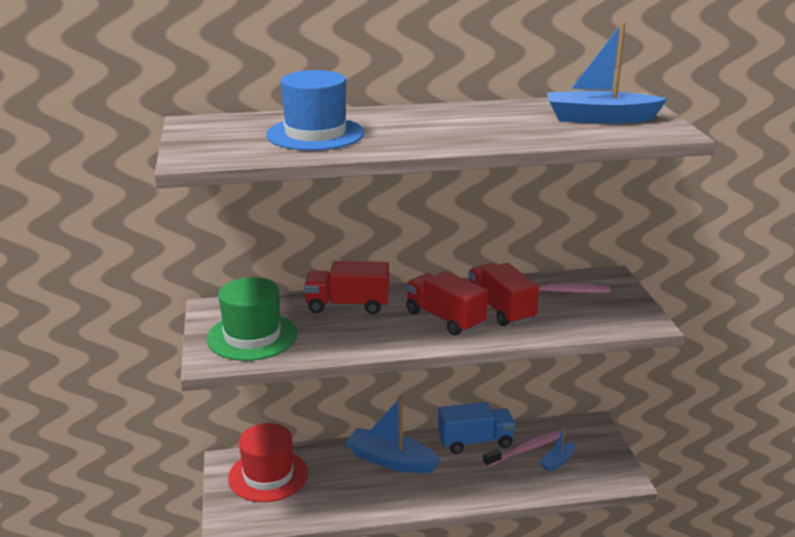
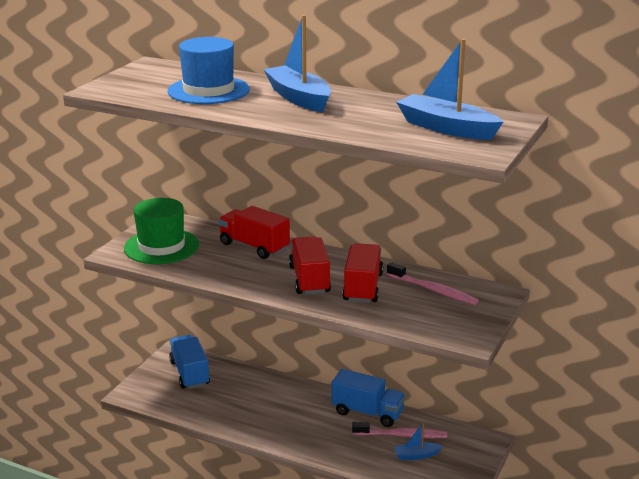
camera: 35 degrees right, 0 degrees up
red hat [228,423,308,502] -> blue truck [169,335,210,389]
blue boat [345,396,441,473] -> blue boat moved to [263,15,331,112]

